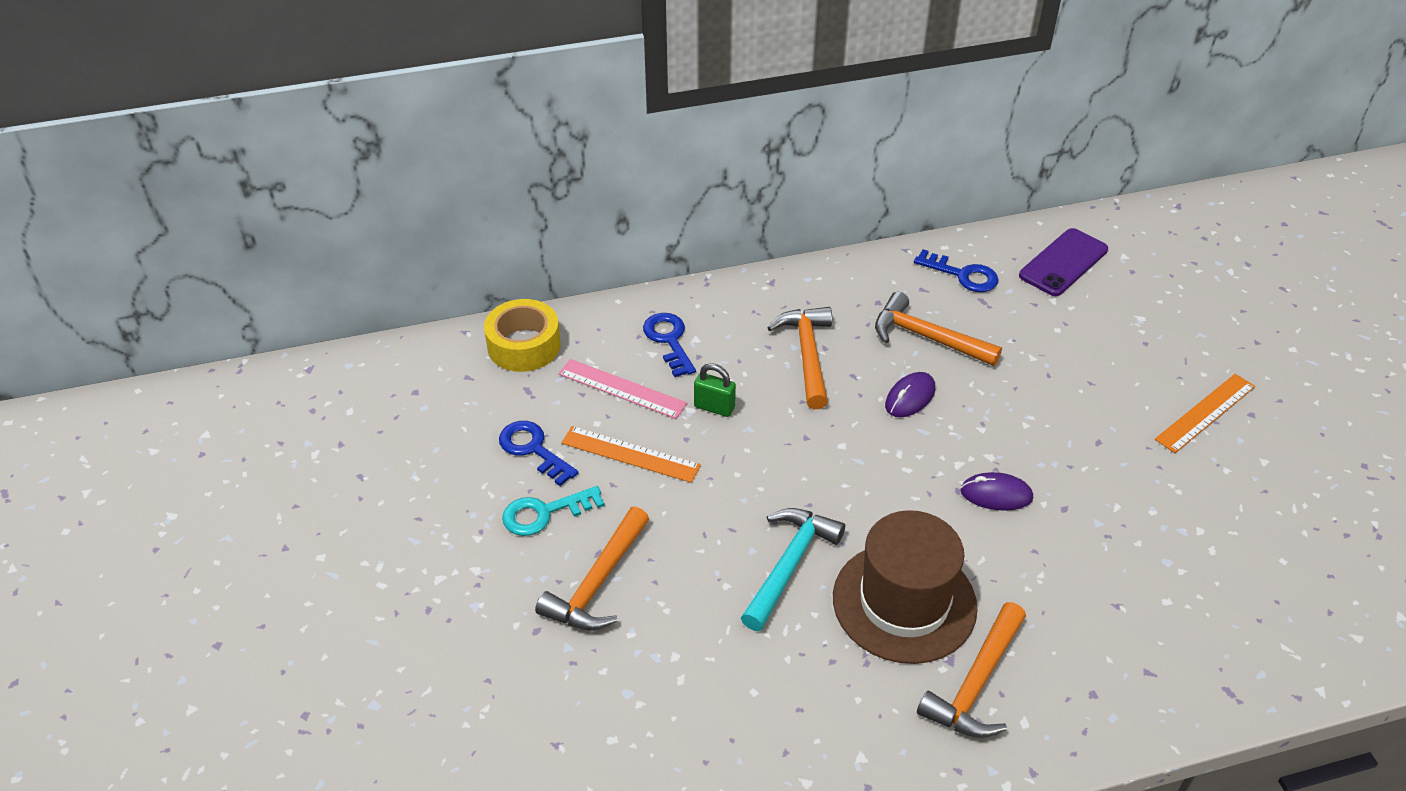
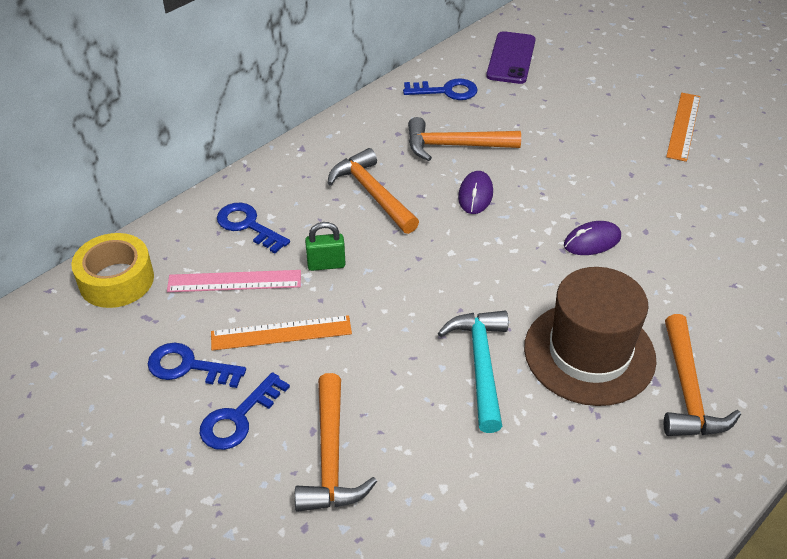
camera: 30 degrees left, 0 degrees up
turquoise key [502,486,605,536] -> blue key [200,372,290,450]

